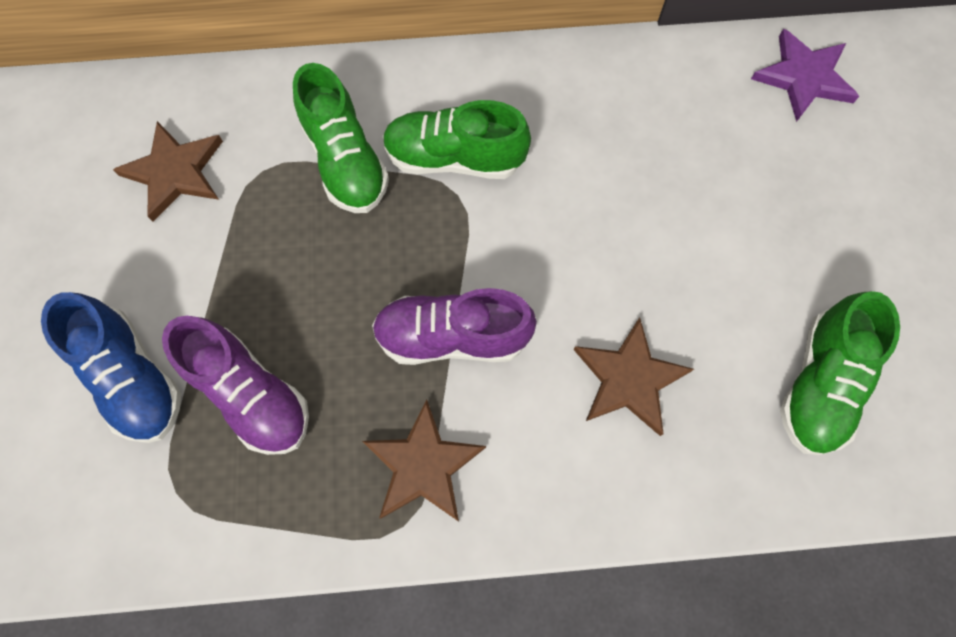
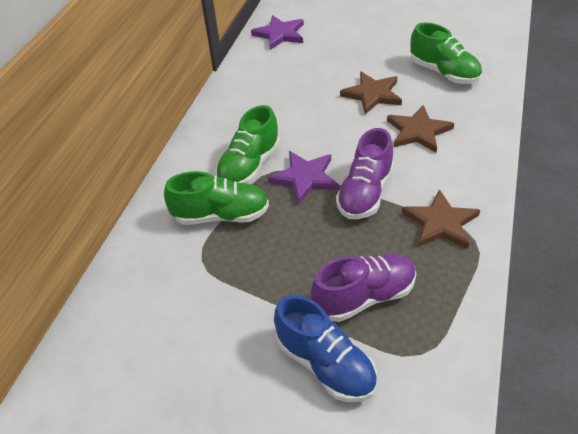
camera: 65 degrees left, 25 degrees down
blue shoe [41,292,181,443] -> blue shoe turned 60 degrees clockwise [274,295,377,402]
brown star [113,121,223,222] -> brown star moved to [340,72,402,114]
none -> purple star [268,151,339,205]

